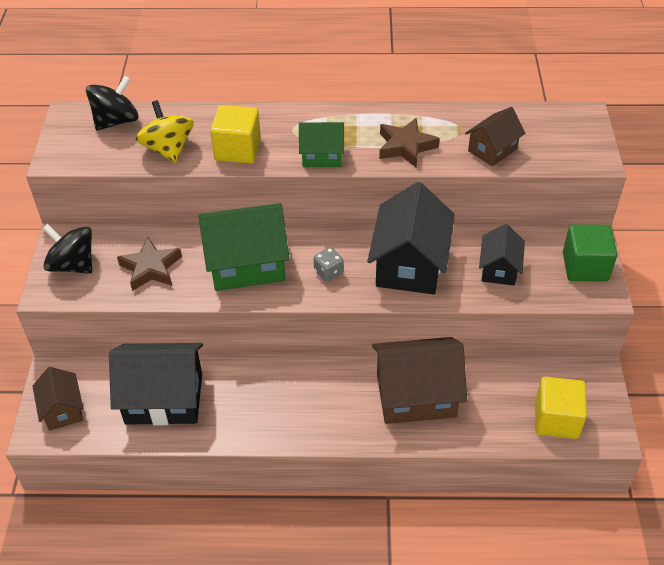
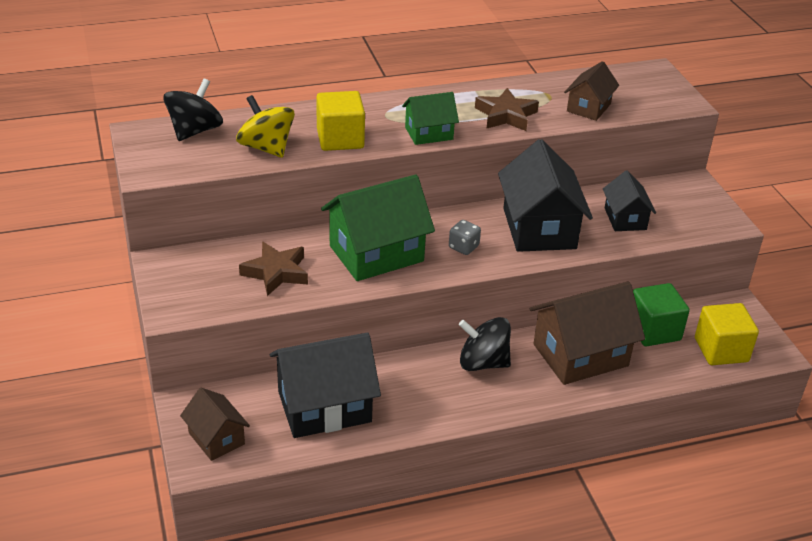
camera: 20 degrees left, 10 degrees down
black spinning top [43,224,92,274] -> black spinning top moved to [459,317,511,371]
green cube [563,224,618,282] -> green cube moved to [633,283,690,346]

